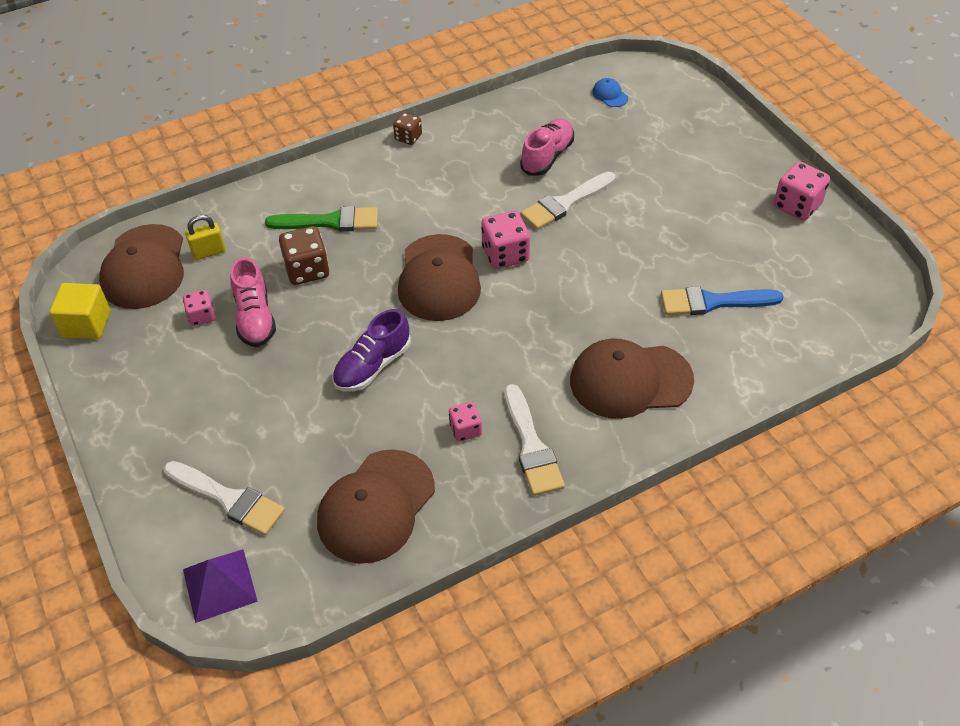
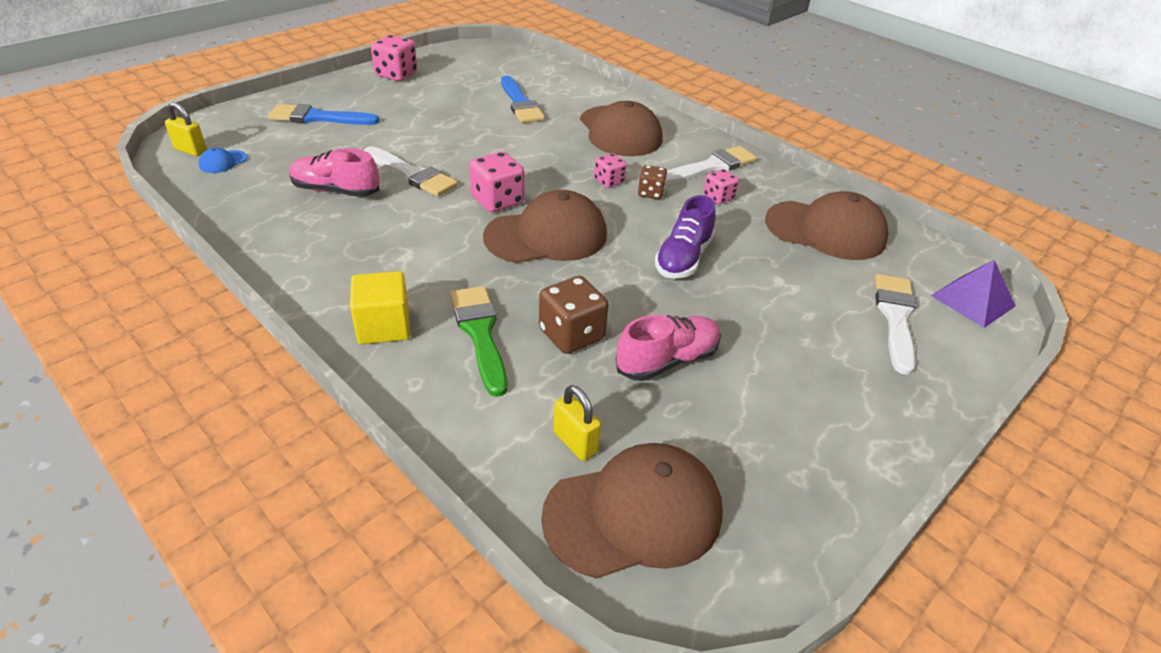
camera: 110 degrees left, 10 degrees down
yellow cube [49,283,111,339] -> yellow cube moved to [350,271,410,344]
pink dice [183,290,215,326] -> pink dice moved to [594,153,627,188]
purple shoe [332,309,411,392] -> purple shoe turned 90 degrees clockwise [655,195,716,279]
brown dice [393,113,422,145] -> brown dice moved to [638,165,667,199]
none -> yellow padlock [165,102,207,156]
none -> blue brush [268,104,379,125]

